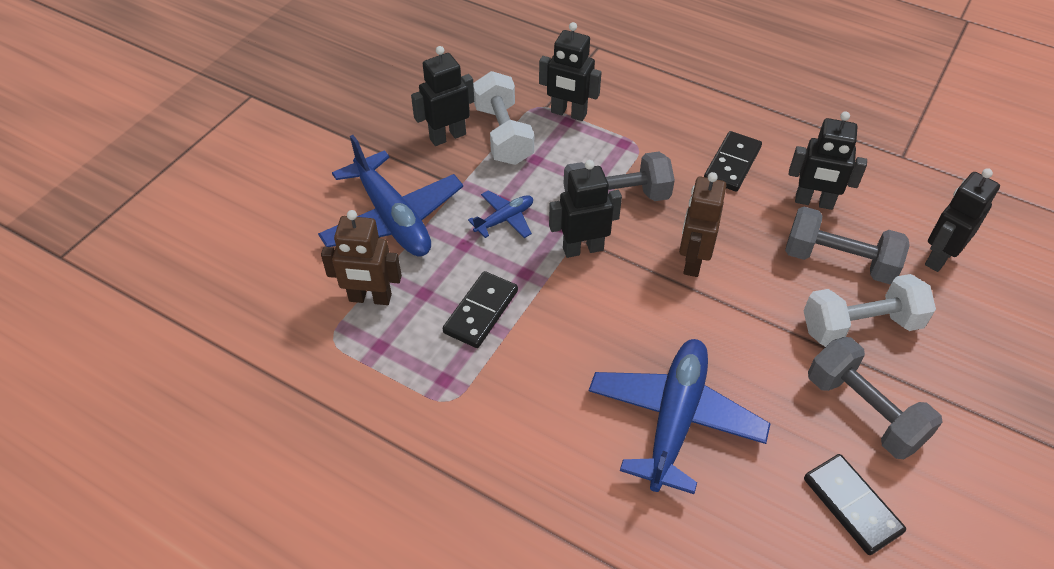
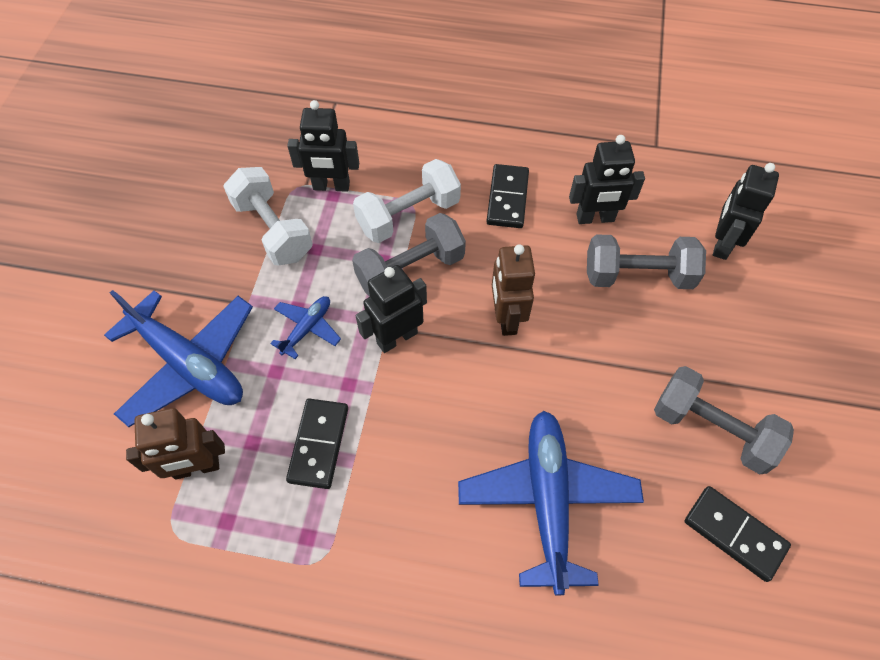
camera: 20 degrees left, 10 degrees up
black robot [411,46,474,146] -> none
white dumbbell [804,274,936,347] -> white dumbbell moved to [353,159,461,243]

